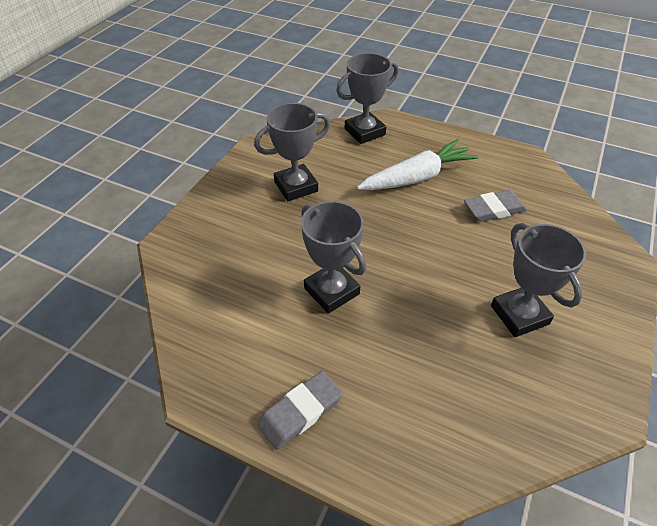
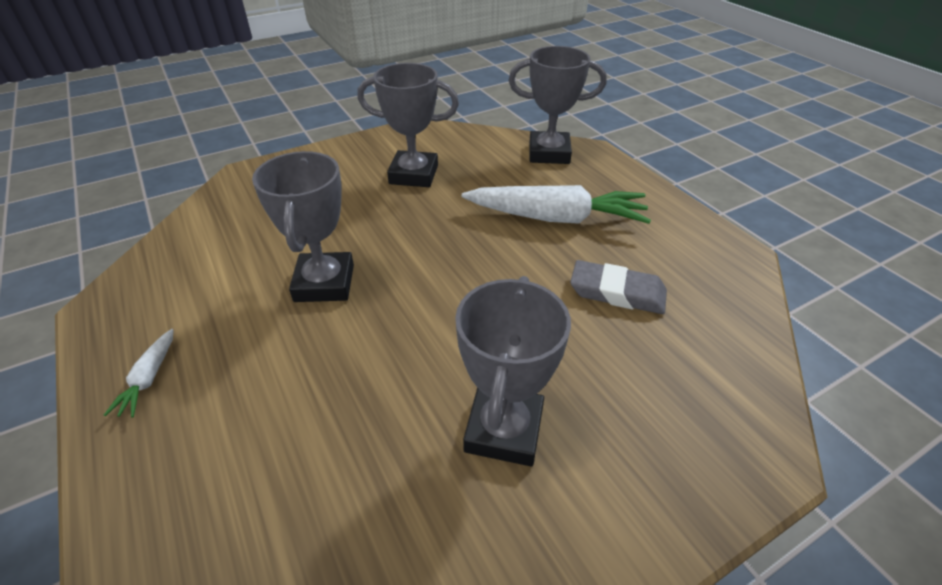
camera: 35 degrees right, 5 degrees down
grey eraser [257,371,343,450] -> white carrot [104,329,174,417]

